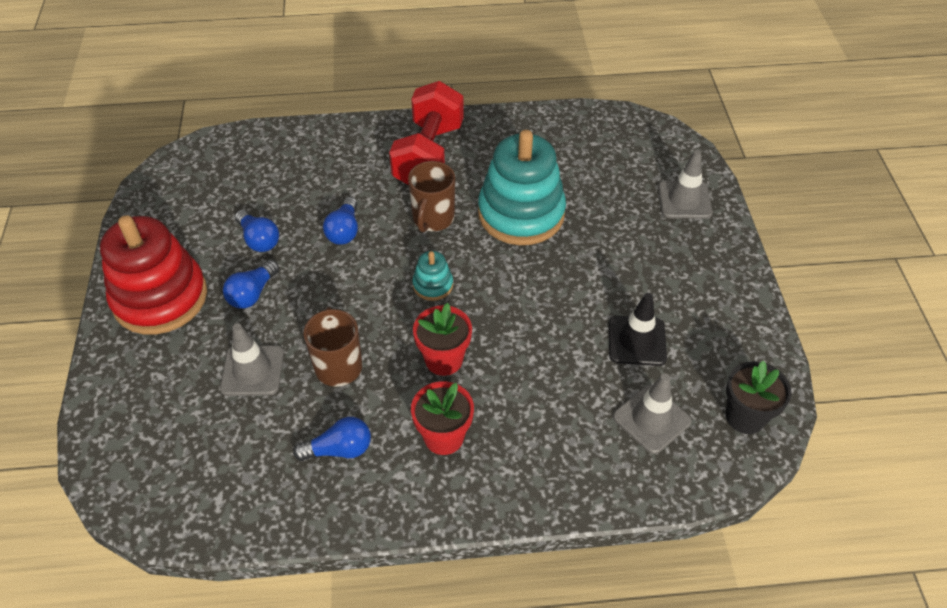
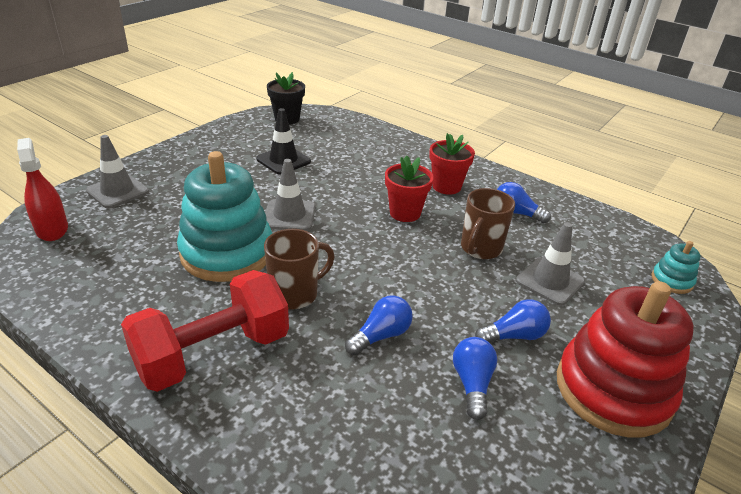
camera: 140 degrees left, 15 degrees down
turquoise stacking toy [412,251,453,301] -> turquoise stacking toy moved to [652,241,701,294]
grey traffic cone [613,373,692,454] -> grey traffic cone moved to [265,159,315,231]
none -> red spray bottle [17,138,68,241]

